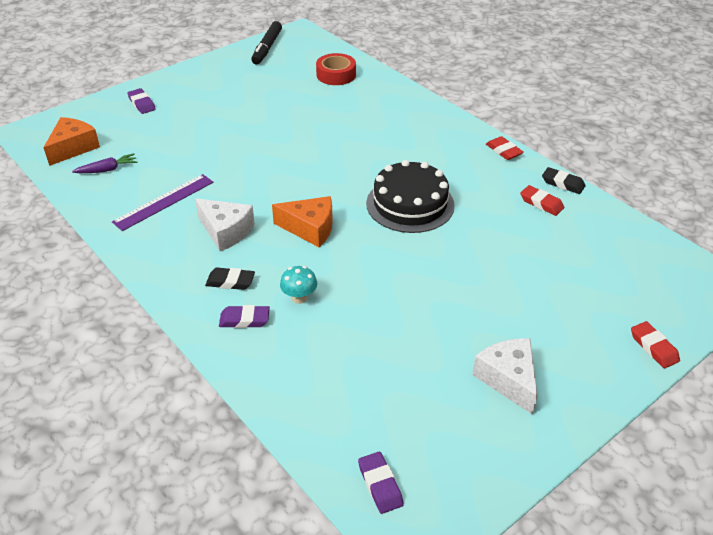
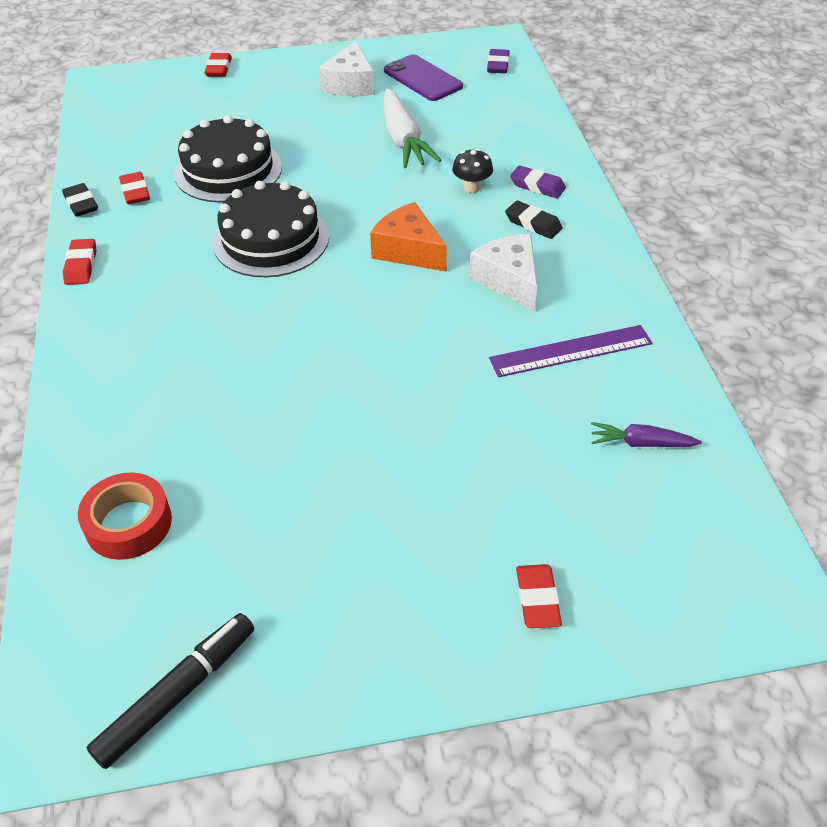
camera: 150 degrees left, 5 degrees up
orange cheese [43,117,100,166] -> none
purple eraser [127,88,156,114] -> red eraser [516,564,562,628]
turquoise mushroom [280,266,317,304] -> black mushroom [452,148,493,193]
none -> black cake [174,115,282,203]
none -> purple phone [384,54,463,101]
none -> white carrot [384,88,442,168]

